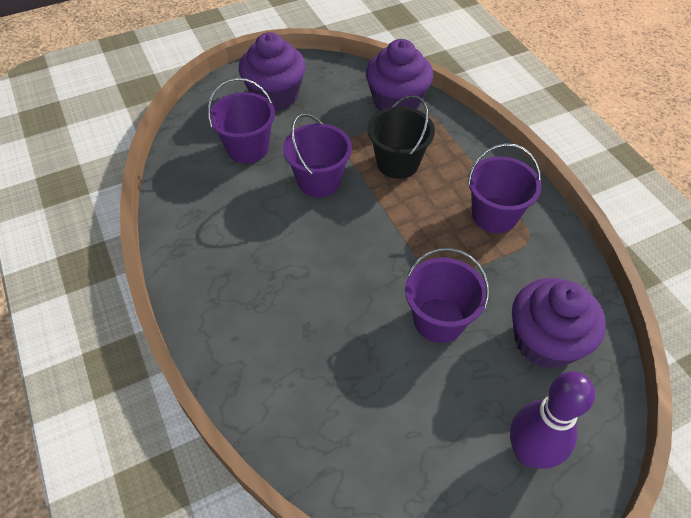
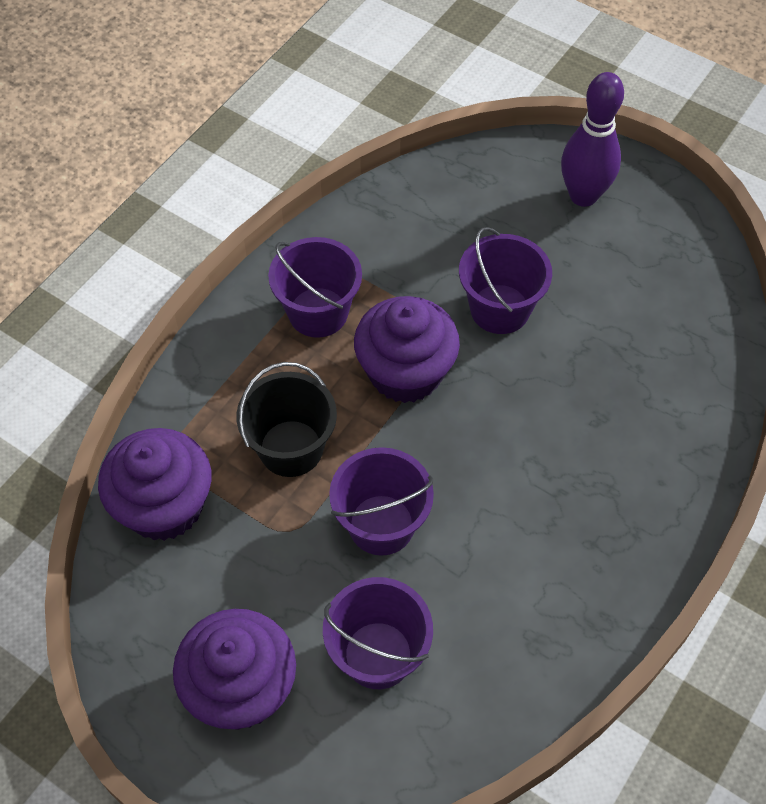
camera: 120 degrees left, 5 degrees up
purple cupcake [512,278,606,369] -> purple cupcake moved to [354,296,460,403]

